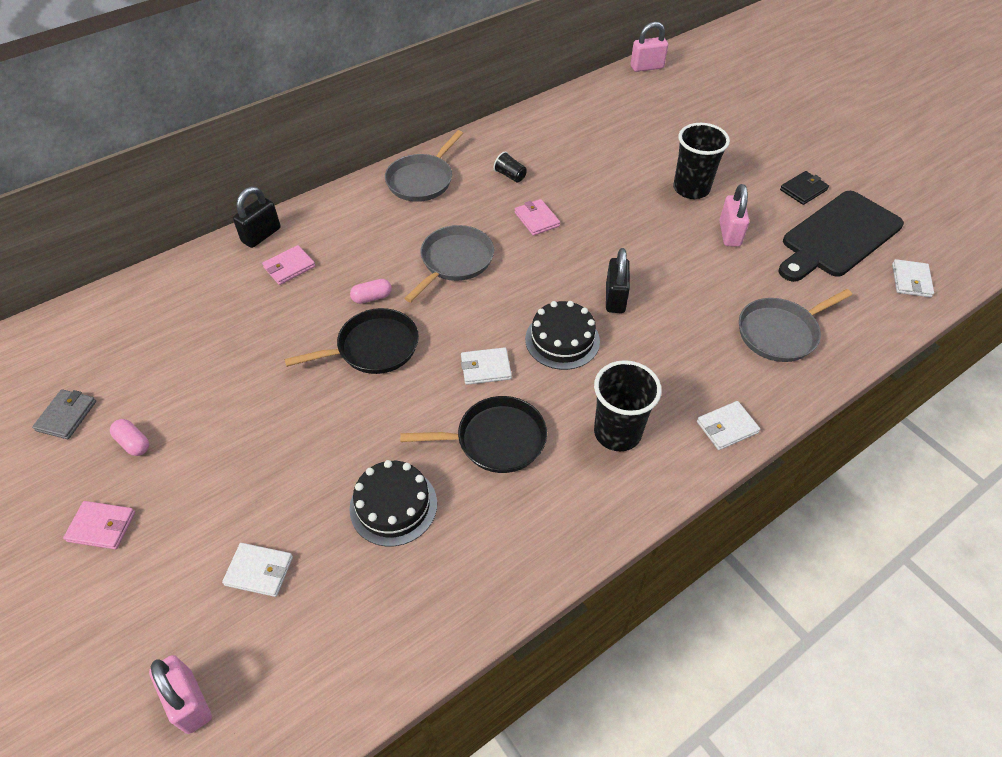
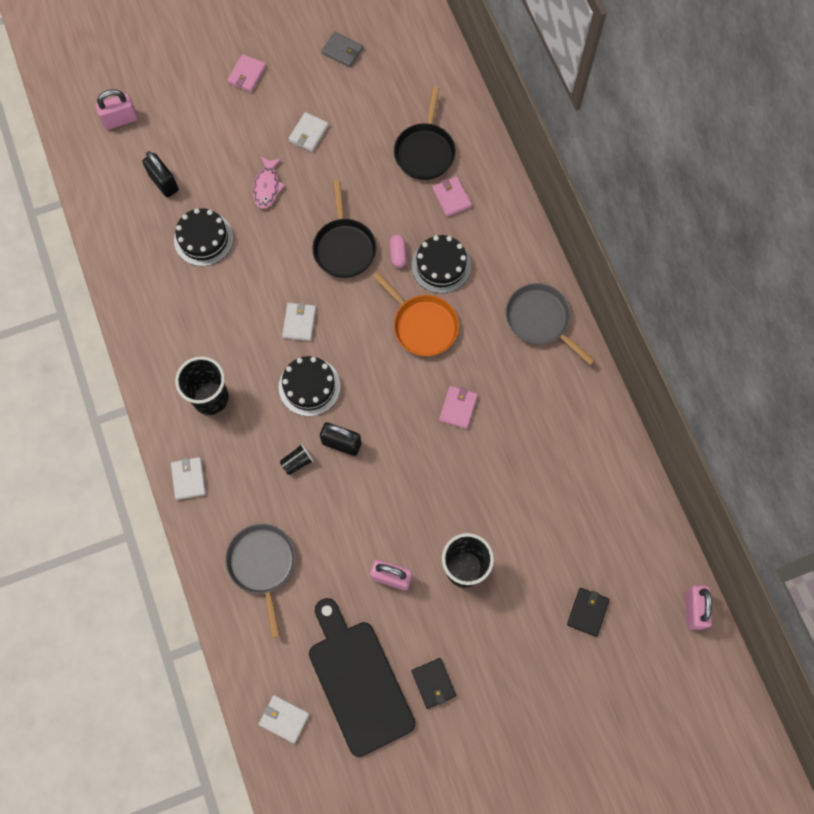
camera: 105 degrees right, 20 degrees up
pink capsule [110,419,149,456] -> none
white wallet [222,543,293,597] -> white wallet moved to [289,112,329,152]
black padlock [233,187,281,248] -> black padlock moved to [142,151,179,197]
black pan [400,396,547,473] -> black pan moved to [394,87,456,180]
grey pan [404,225,494,302] -> orange pan [373,272,459,356]
black cup [494,152,527,183] -> black cup moved to [280,443,314,475]
pink wallet [515,199,560,236] -> pink wallet turned 60 degrees counterclockwise [439,386,478,429]
none -> pink fish [253,156,285,209]
none -> black cake [411,235,471,293]
none -> black wallet [567,588,610,637]

